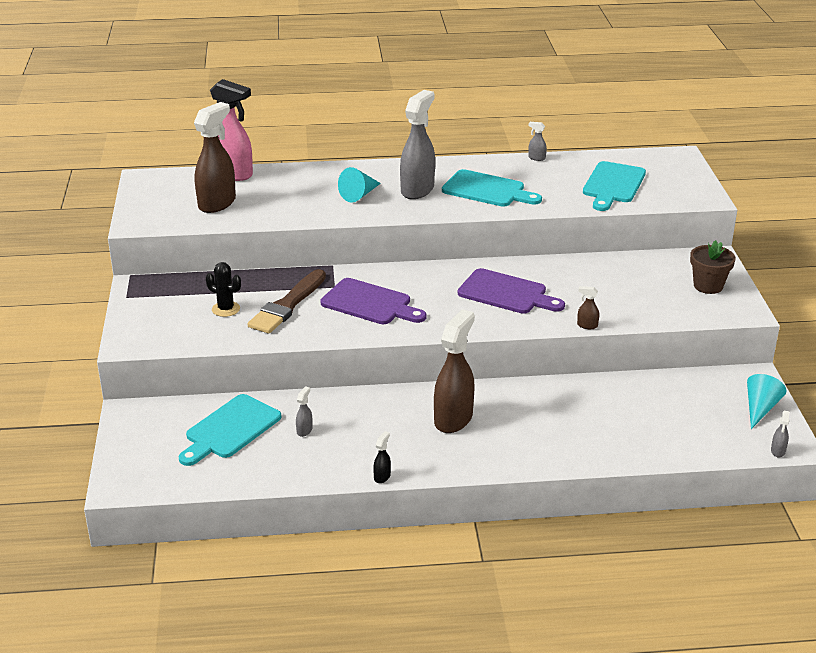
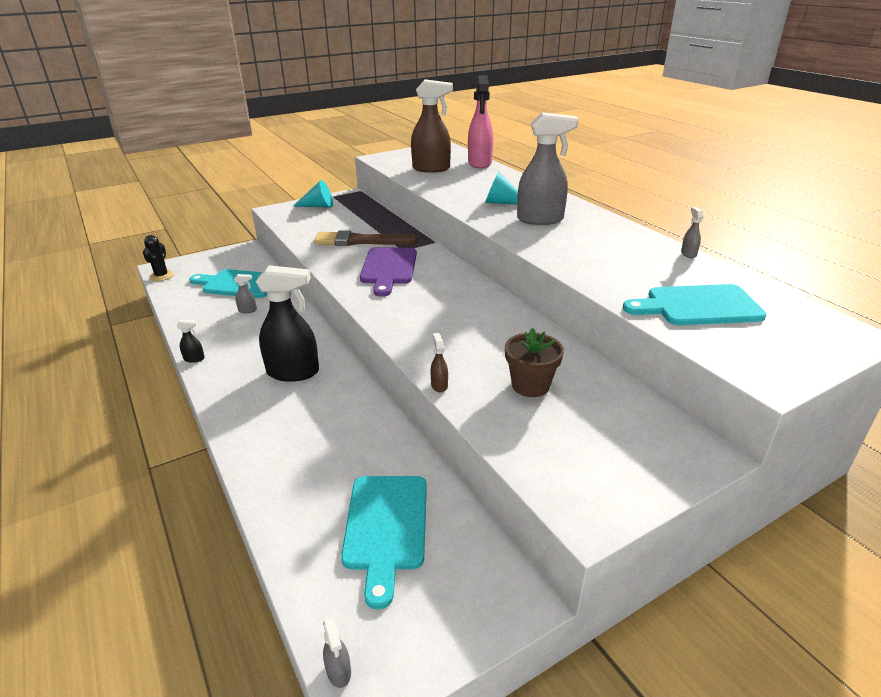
camera: 65 degrees right, 0 degrees up
black cactus [206,262,241,317] -> black cactus moved to [143,235,174,281]
brown spray bottle [434,309,475,433] -> black spray bottle [256,265,319,382]
turquoise cutting board [442,169,542,207] -> turquoise cutting board moved to [341,476,427,609]
purple cutting board [458,268,565,314] -> none
brown flower pot [690,240,736,294] -> brown flower pot moved to [505,328,564,397]
turquoise cone [747,374,787,429] -> turquoise cone moved to [293,180,333,208]
grey spray bottle [771,411,790,457] -> grey spray bottle turned 105 degrees counterclockwise [323,618,351,688]

